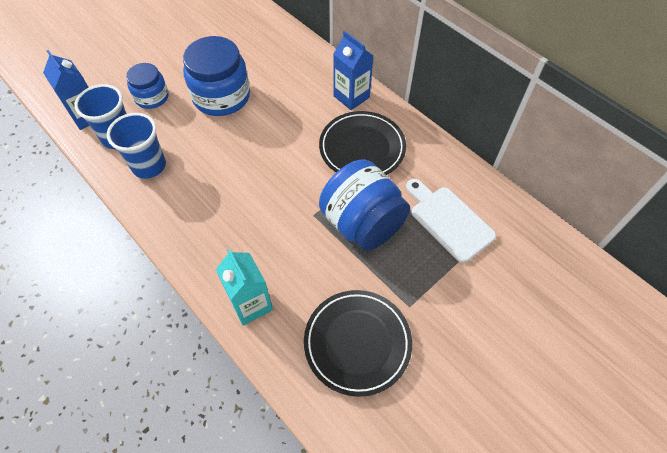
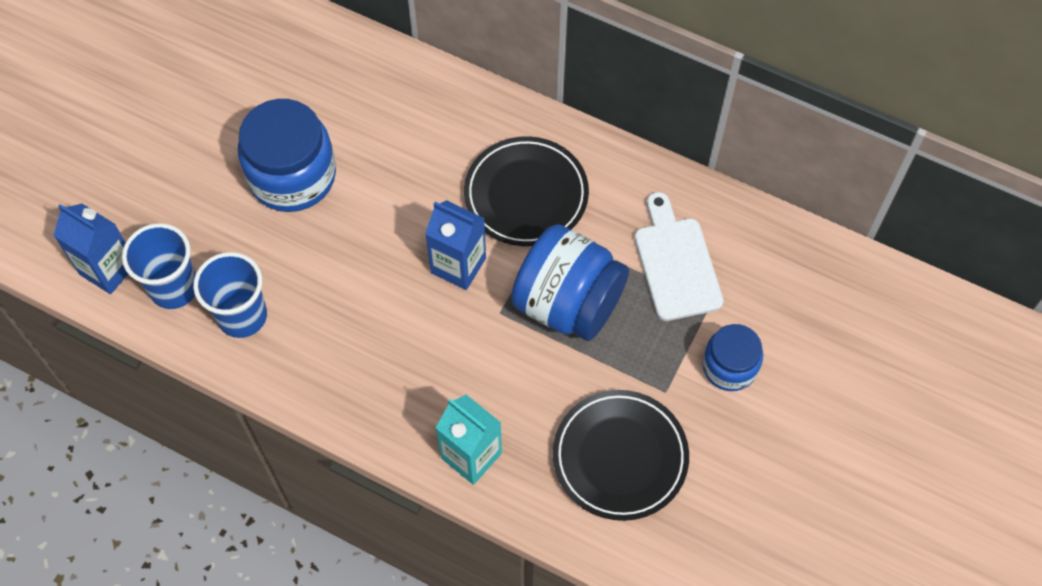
camera: 20 degrees left, 5 degrees up
blue jar [126,63,169,109] -> blue jar moved to [702,324,763,391]
blue carton [333,31,373,110] -> blue carton moved to [425,200,486,290]
white cutting board [406,179,496,263] -> white cutting board turned 45 degrees clockwise [635,192,724,321]

